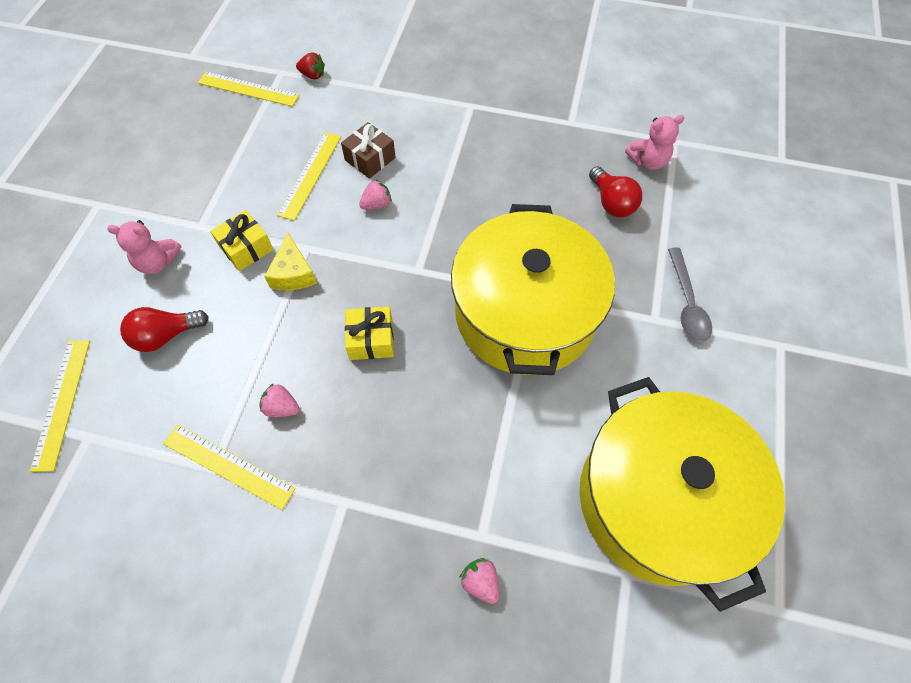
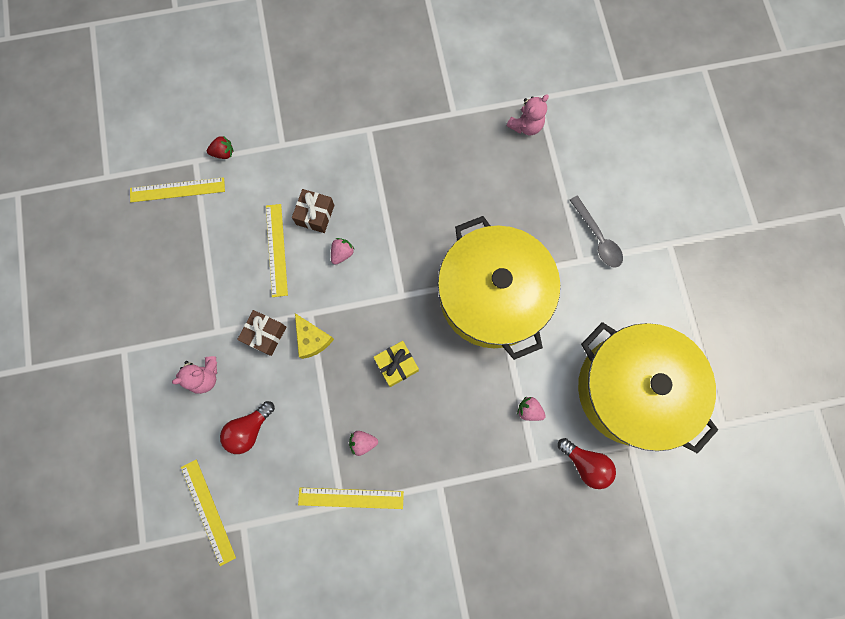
camera: 25 degrees left, 15 degrees up
yellow gift [210,210,274,271] -> brown gift [237,310,286,356]
pink strawberry [459,558,499,604] -> pink strawberry moved to [517,396,546,421]
red light bulb [589,166,642,217] -> red light bulb moved to [558,438,616,489]

